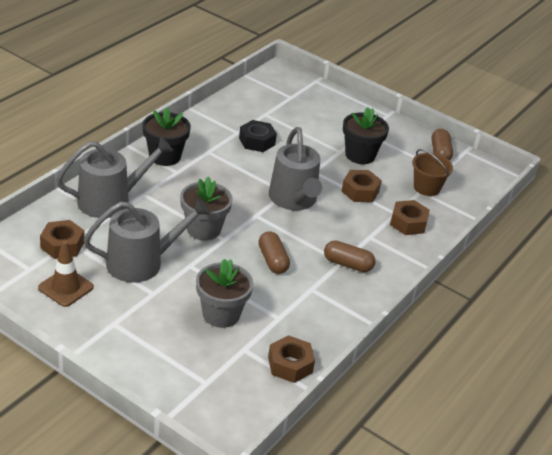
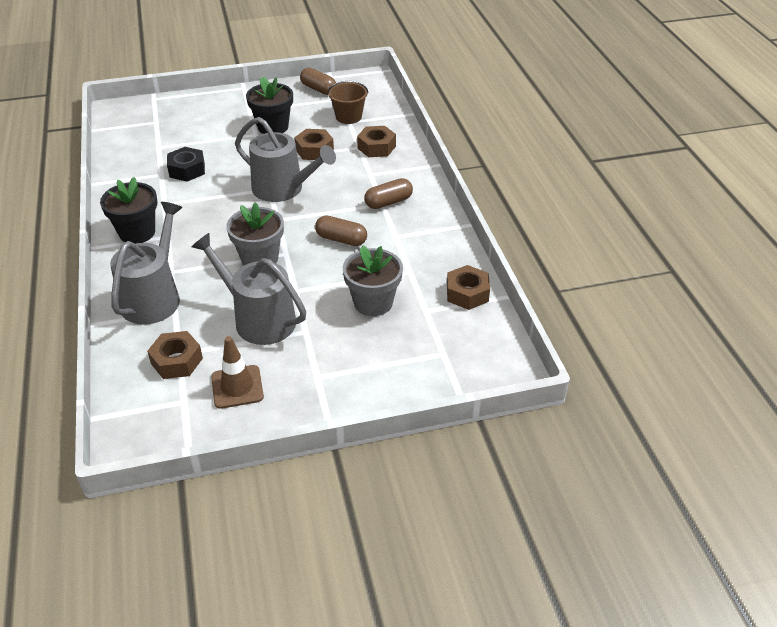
camera: 45 degrees left, 5 degrees up
grey watering can [83,198,210,283] -> grey watering can turned 75 degrees counterclockwise [191,233,306,345]

